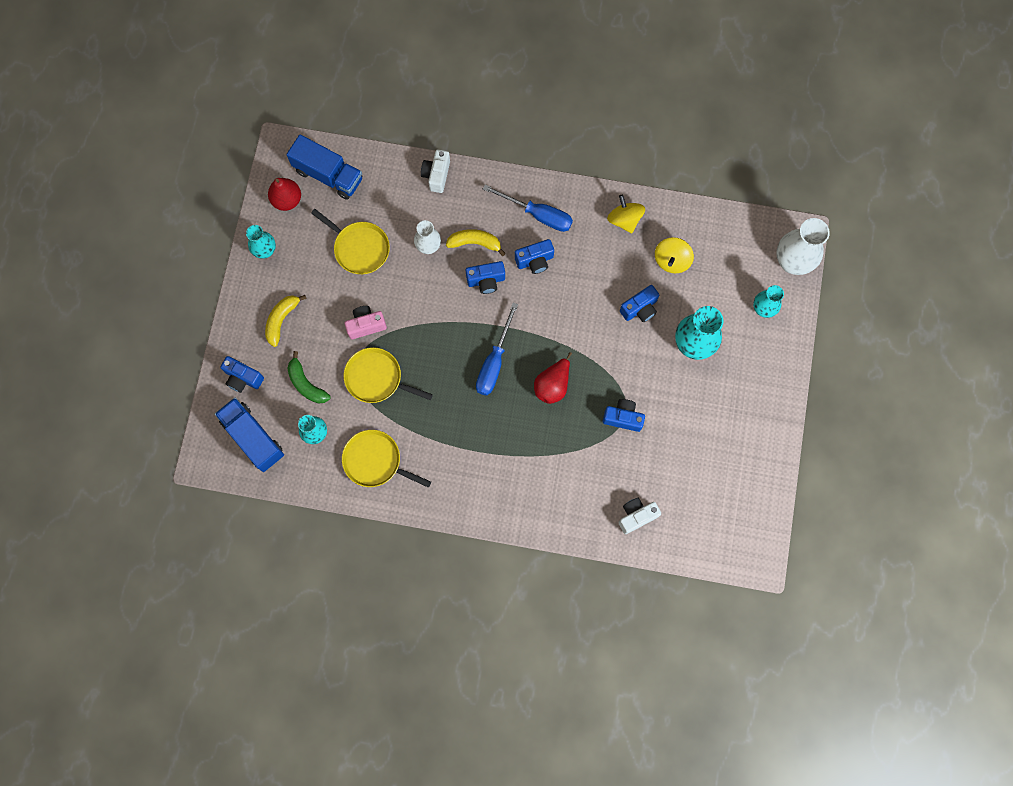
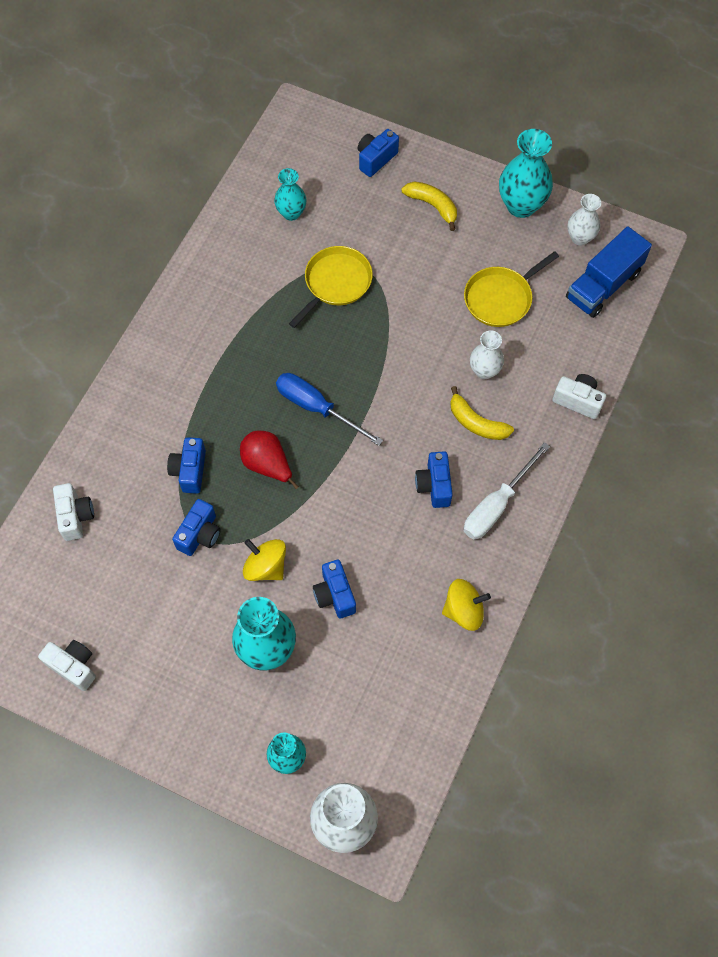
camera: 105 degrees right, 10 degrees down
blue truck [215,398,284,472] -> none
turquoise vase [246,225,276,259] -> turquoise vase [499,129,553,218], size x1.65
red pear [268,178,301,211] -> white vase [567,194,601,246]
green banana [287,351,330,404] -> none
yellow pan [342,430,431,488] -> none
pink camera [344,306,387,339] -> none
yellow banana [446,229,506,256] -> yellow banana turned 105 degrees clockwise [450,386,514,440]
blue camera [466,261,505,294] -> blue camera moved to [167,437,206,494]
blue screwdriver [483,185,573,232] -> white screwdriver [464,442,550,539]
yellow spinning top [655,237,694,273] -> yellow spinning top moved to [243,539,286,581]
none -> white camera [38,640,96,691]

